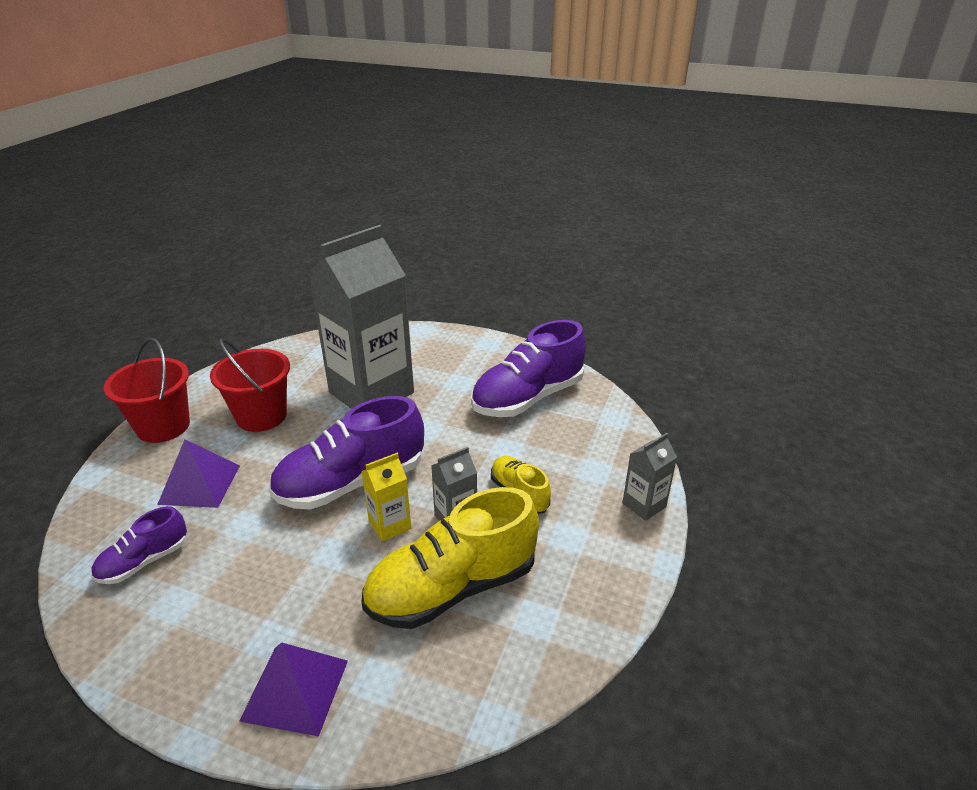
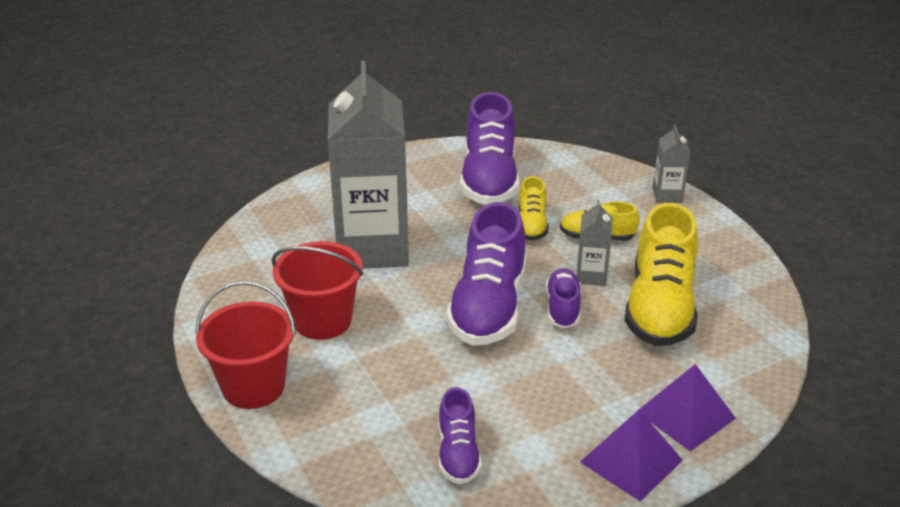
camera: 50 degrees left, 0 degrees up
purple pyramid [157,439,240,508] -> purple pyramid moved to [580,410,683,501]
yellow carton [361,453,411,542] -> purple shoe [546,268,581,328]
none -> yellow shoe [518,176,549,240]

